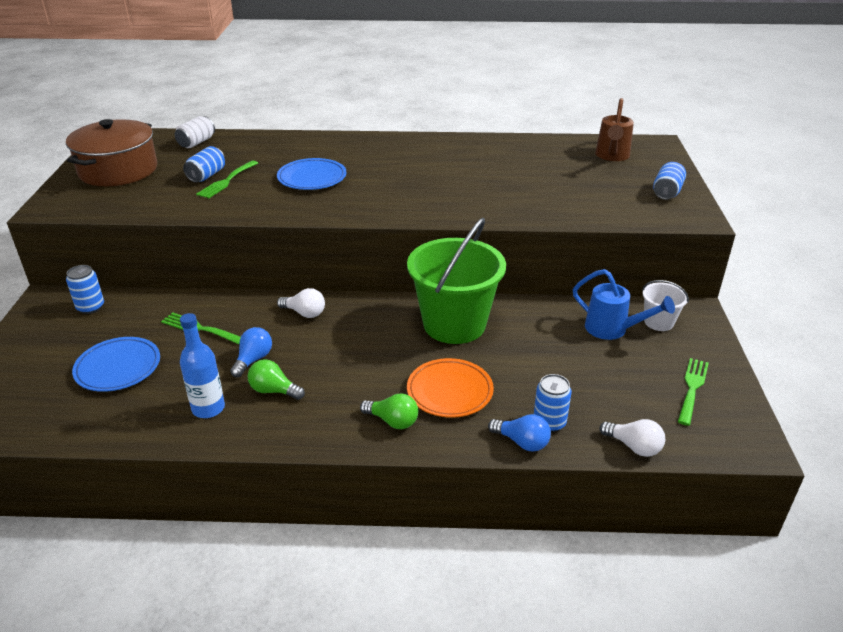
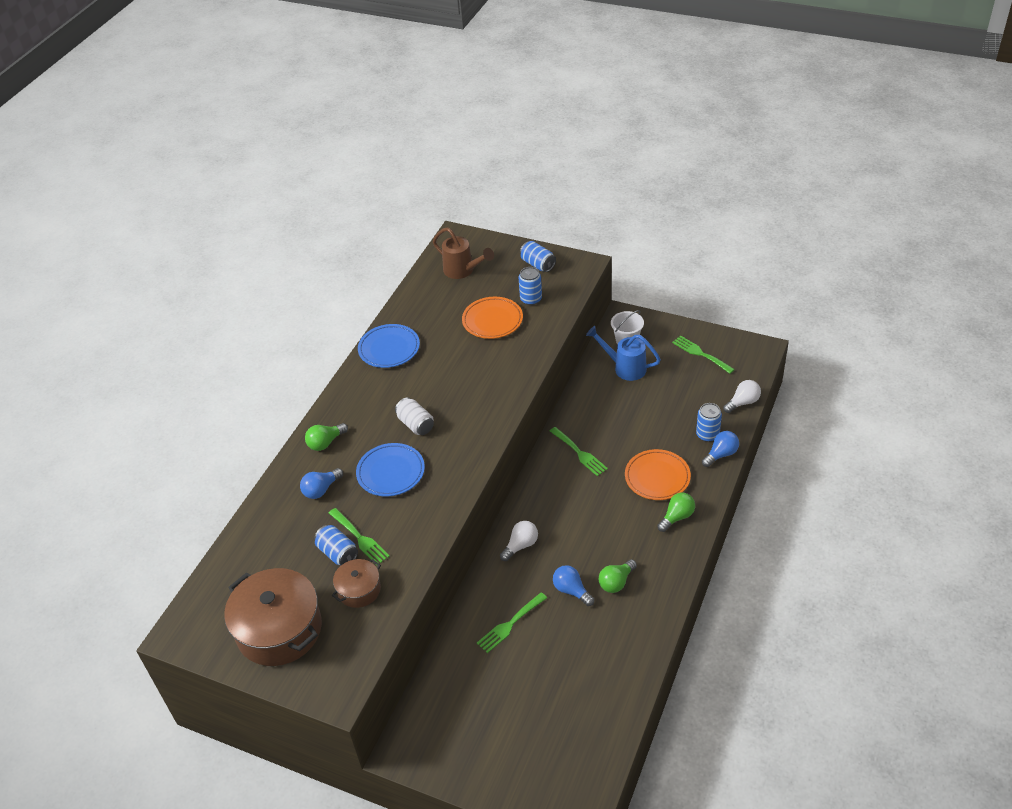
camera: 65 degrees left, 10 degrees up
blue can [66,265,104,314] -> blue can moved to [519,267,542,305]
blue plate [72,337,160,392] -> blue plate moved to [358,324,420,368]
white can [175,116,215,148] -> white can moved to [395,398,434,435]
blue bottle [180,313,225,418] -> none
green bucket [407,218,506,344] -> green fork [550,427,608,476]
blue watering can [573,269,675,340] -> blue watering can turned 120 degrees counterclockwise [586,326,661,381]
none -> blue light bulb [300,468,343,499]
none -> green light bulb [305,423,348,451]
none -> brown pot [332,559,381,608]
none -> orange plate [462,297,523,339]

